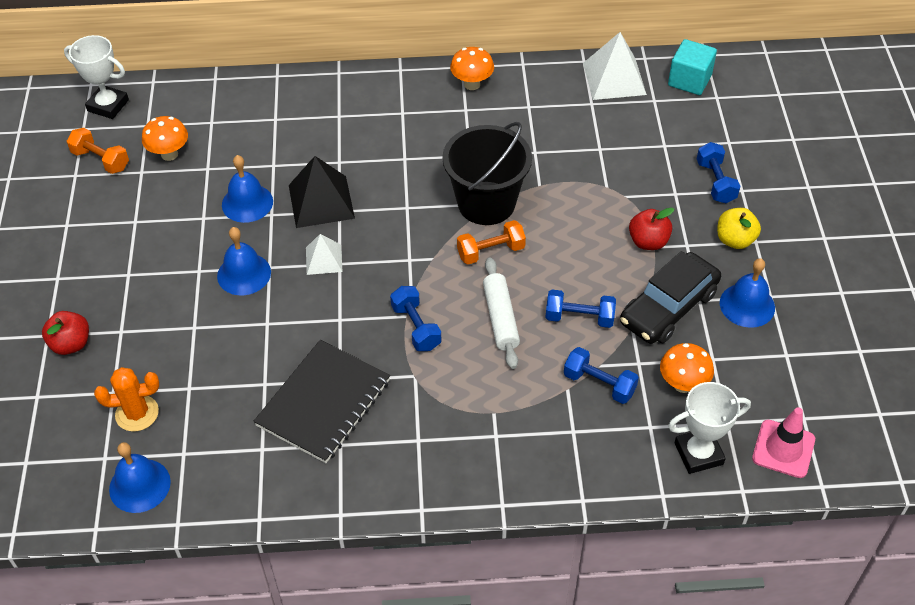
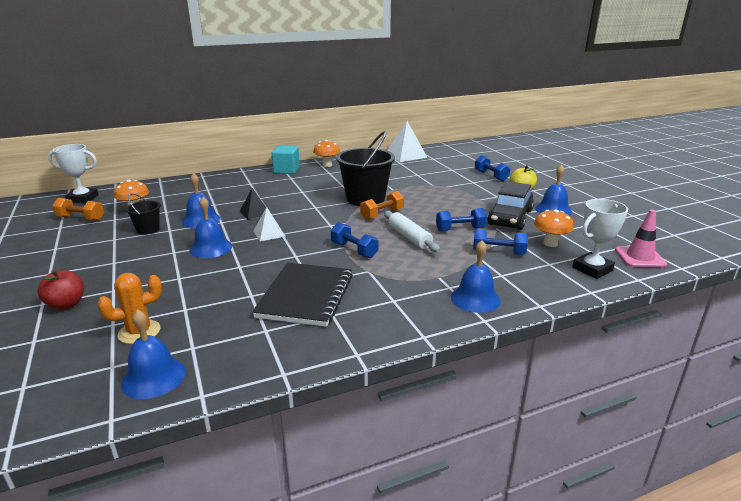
camera: 20 degrees left, 25 degrees down
black pyramid [289,156,355,228] -> black pyramid [240,188,266,220], size x0.58
red apple [629,207,674,250] -> none
turquoise cube [668,39,717,95] -> turquoise cube moved to [272,146,300,174]
none -> black bucket [126,193,161,235]
none -> blue bell [451,240,501,313]

